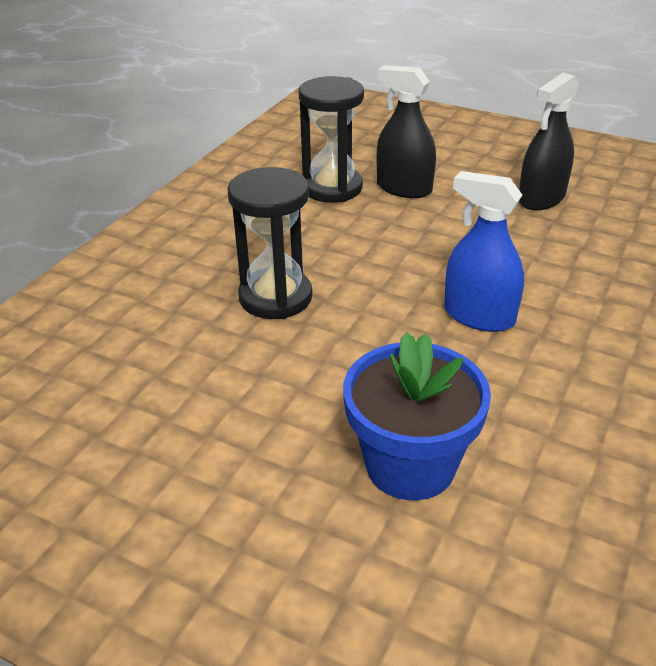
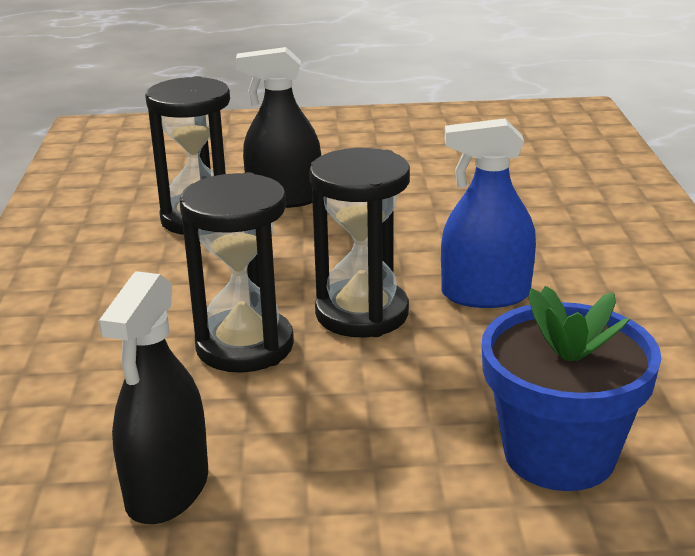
camera: 30 degrees left, 10 degrees down
black spray bottle [519,73,579,210] -> black spray bottle moved to [98,271,208,524]
none -> black hourglass [309,148,410,337]

